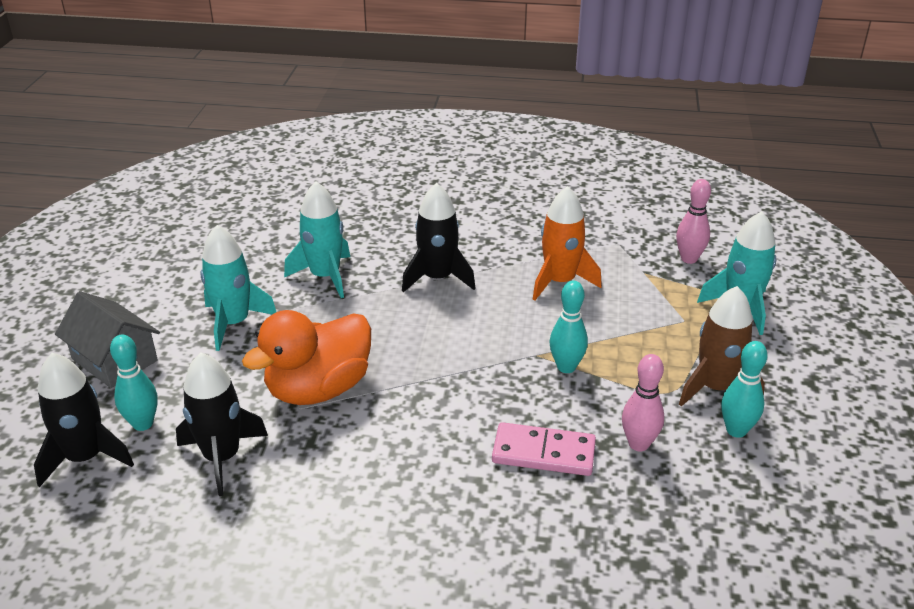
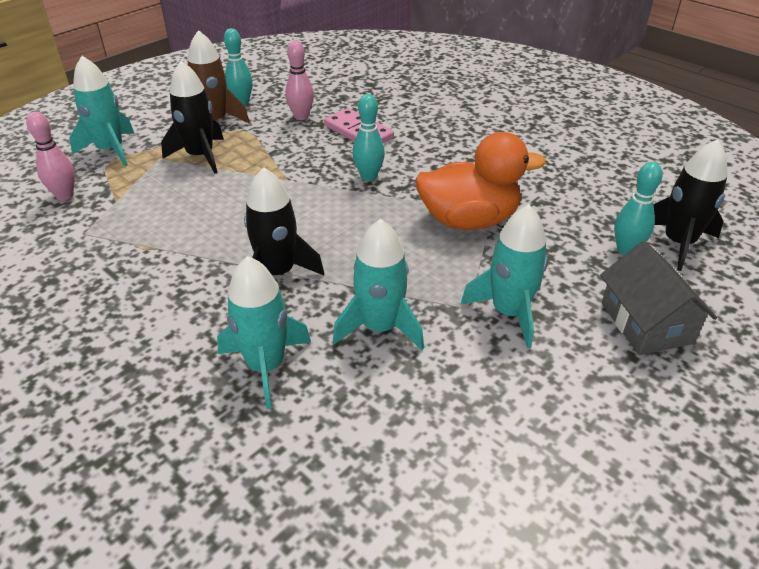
camera: 145 degrees left, 5 degrees up
black rocket [176,353,268,496] -> black rocket moved to [161,61,224,173]
orange rocket [533,186,602,300] -> none
turquoise bowling pin [550,281,588,373] -> turquoise bowling pin moved to [353,94,385,181]
none -> turquoise rocket [217,256,311,409]

